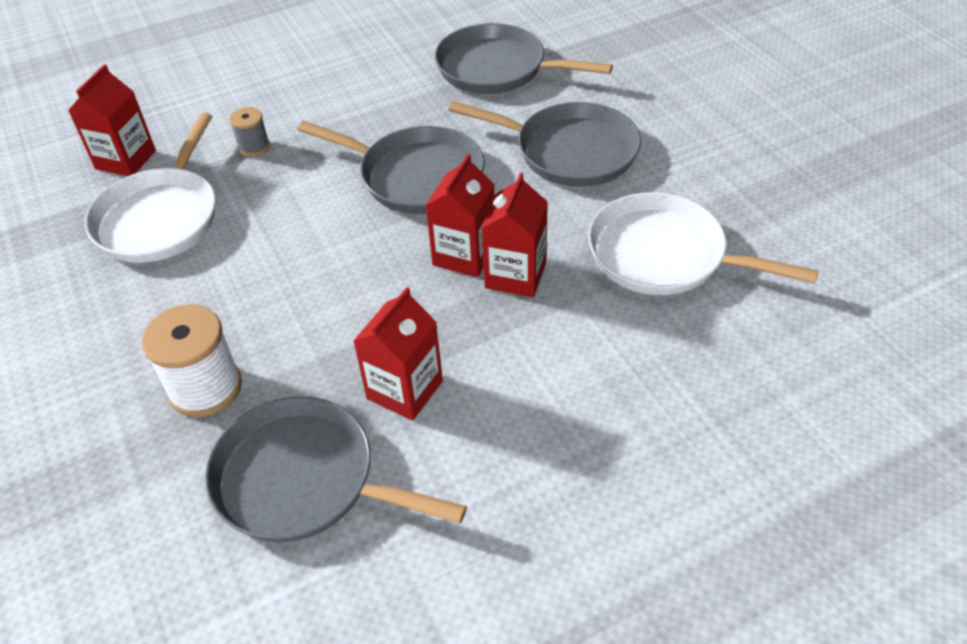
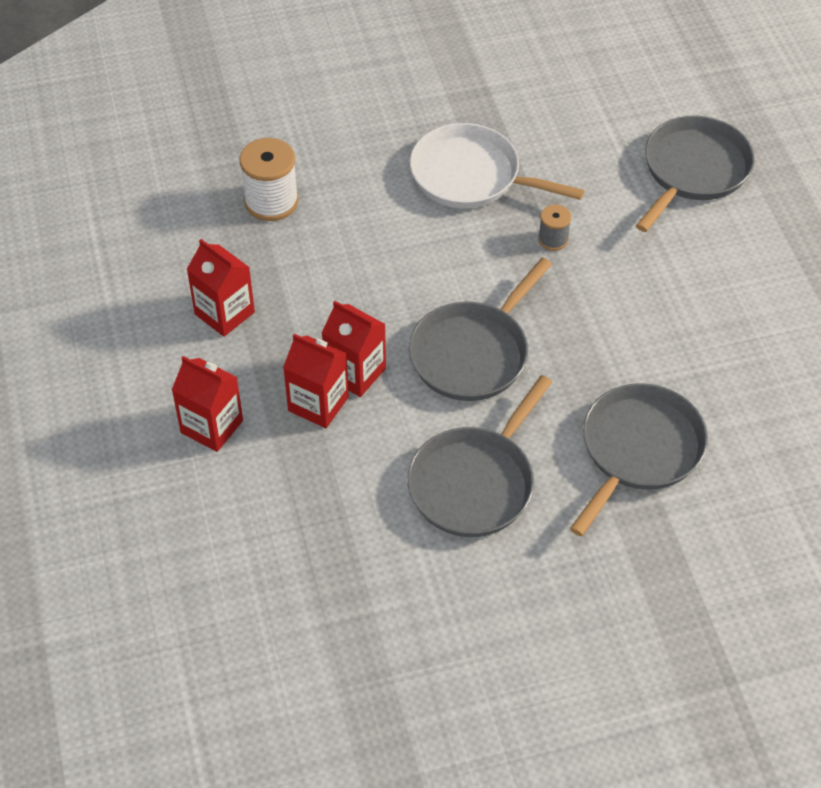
camera: 100 degrees right, 5 degrees up
red carton [68,64,156,176] -> red carton moved to [172,356,243,452]
grey pan [205,397,467,542] -> grey pan moved to [636,116,755,232]
white pan [588,192,819,295] -> none

